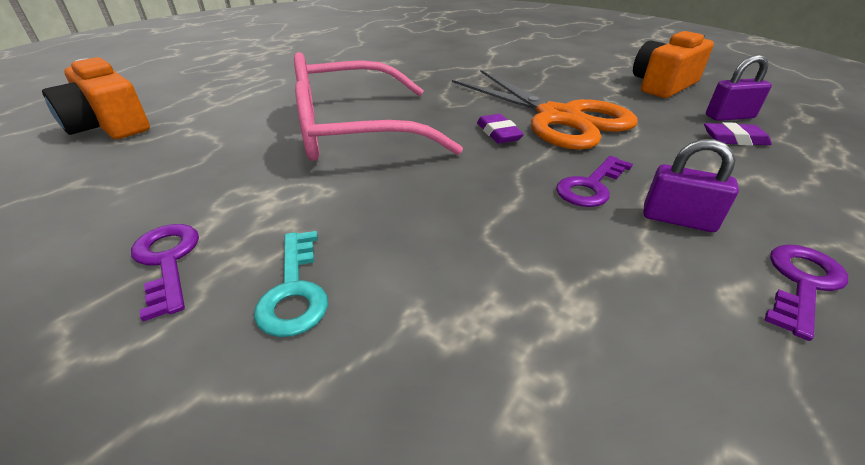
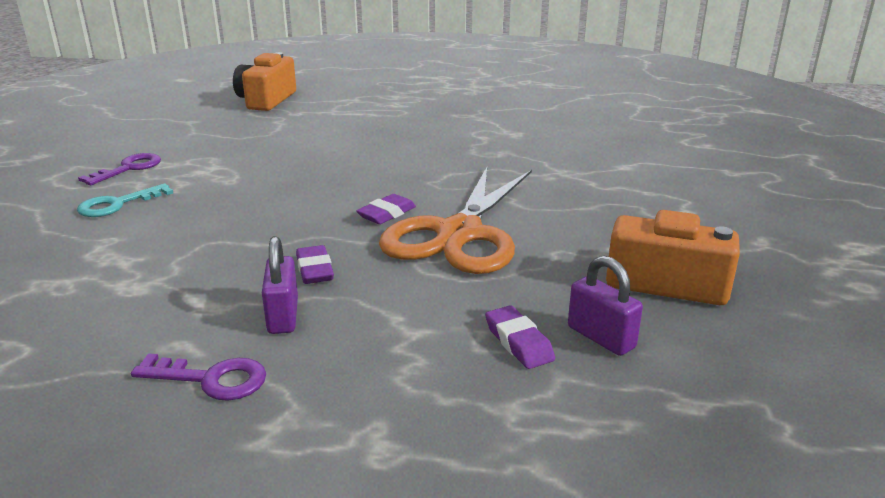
camera: 60 degrees right, 10 degrees down
pink glasses [294,52,463,161] -> none
purple key [556,156,633,207] -> purple eraser [296,245,334,284]

